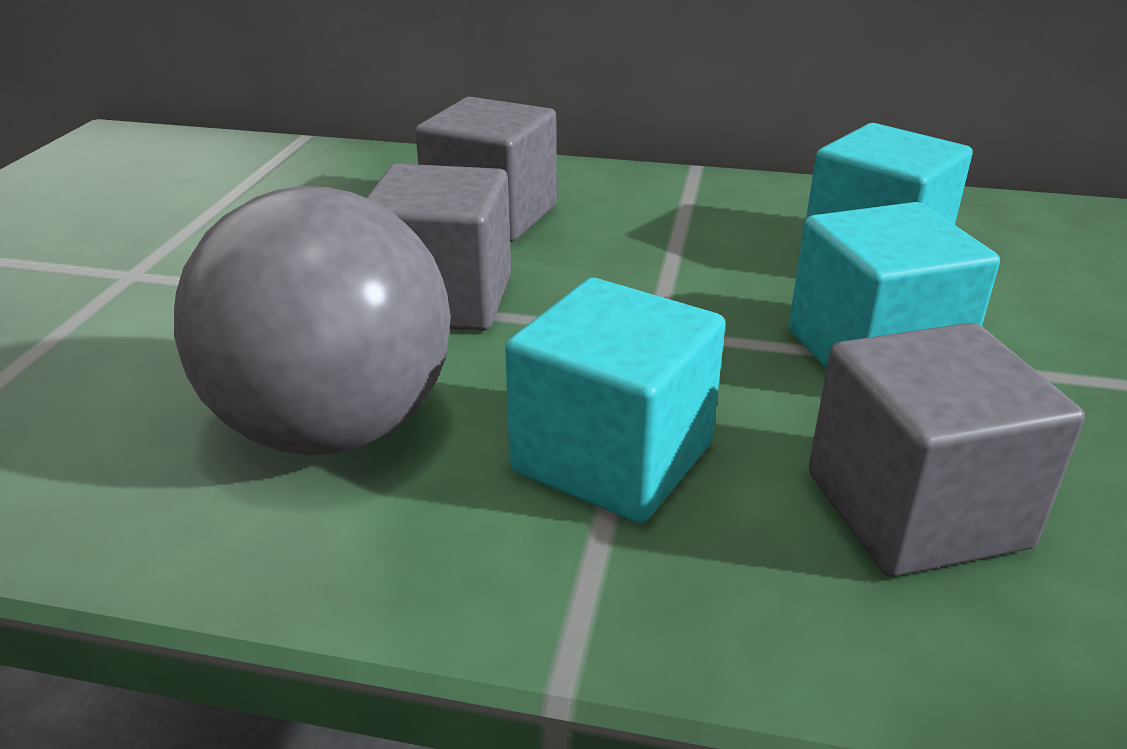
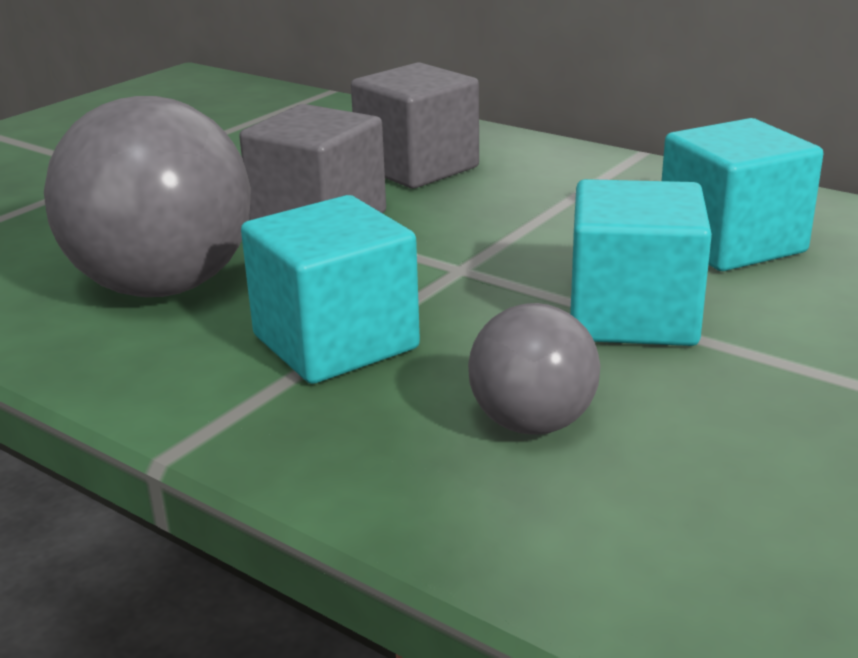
camera: 25 degrees right, 5 degrees down
grey cube [809,323,1085,577] -> grey ball [468,303,600,435]

